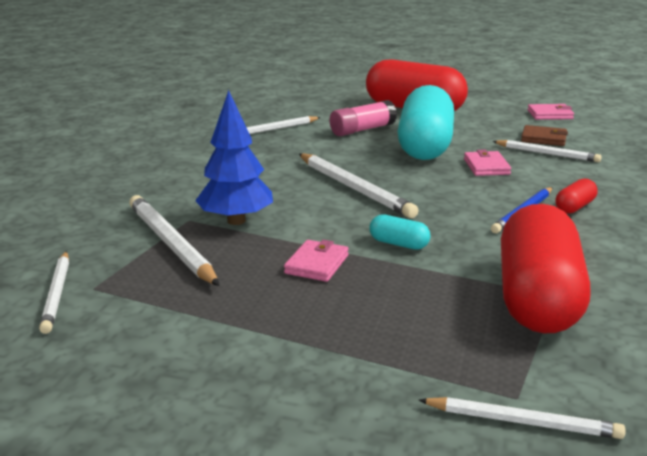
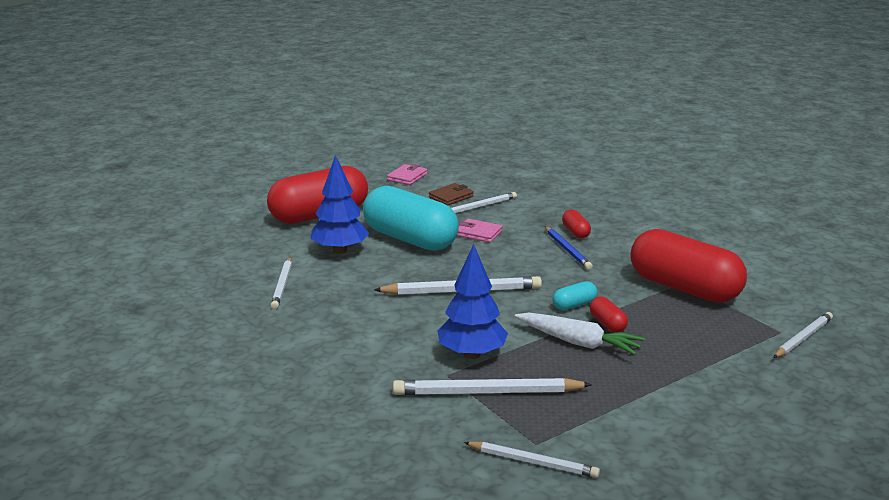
camera: 60 degrees left, 0 degrees up
pink wallet [284,240,349,282] -> white carrot [514,313,645,355]
pink glue stick [330,100,397,136] -> blue tree [310,155,369,254]
none -> red capsule [590,297,628,332]

